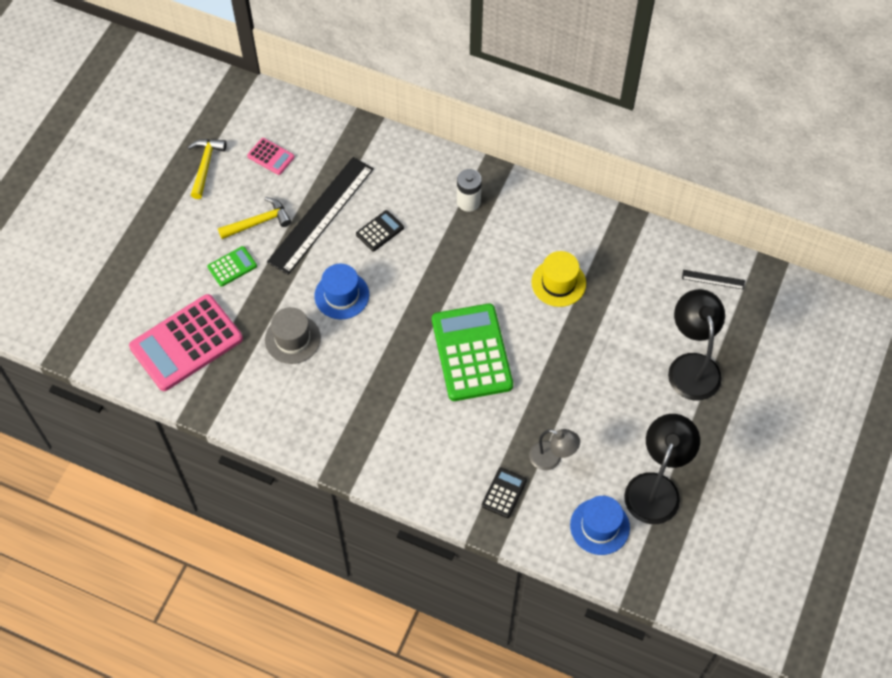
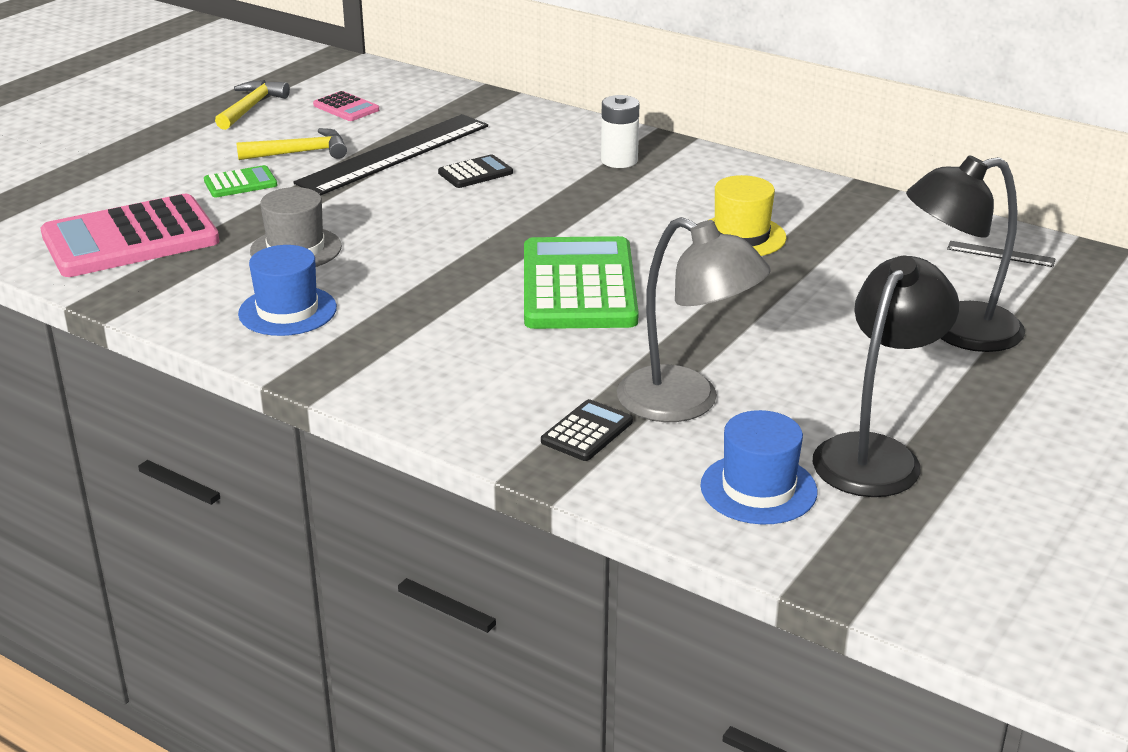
camera: 10 degrees right, 30 degrees down
blue hat [314,263,369,319] -> blue hat moved to [238,245,337,336]
grey lamp [529,429,580,470] -> grey lamp [617,217,771,422], size x1.69
black lamp [668,289,725,401] -> black lamp turned 105 degrees counterclockwise [906,155,1025,352]

